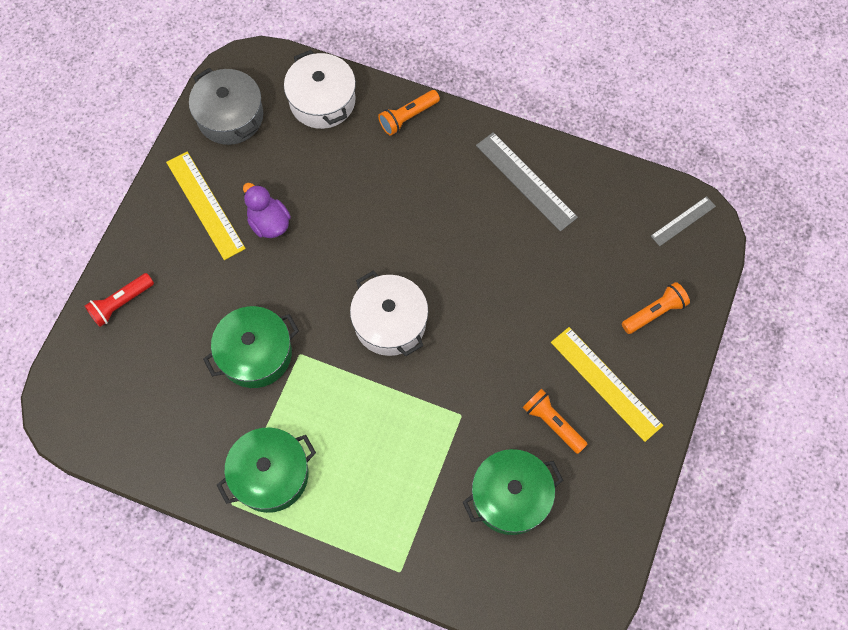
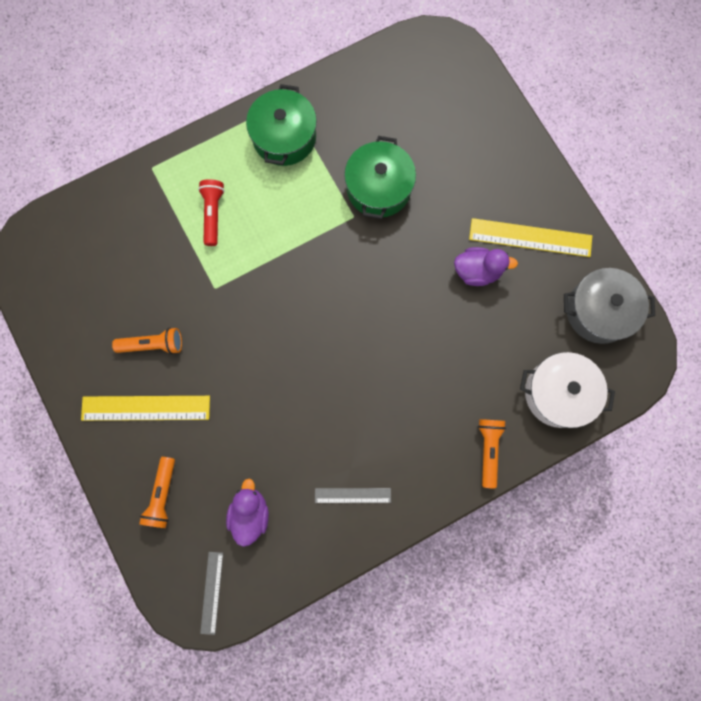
camera: 130 degrees right, 10 degrees up
red flashlight [85,273,154,327] -> red flashlight moved to [198,179,225,246]
white pot [350,271,428,356] -> none
green pot [463,449,563,535] -> none
grey ruler [476,132,578,232] -> grey ruler [315,488,391,503], size x0.58
none -> purple duck [226,479,269,547]

